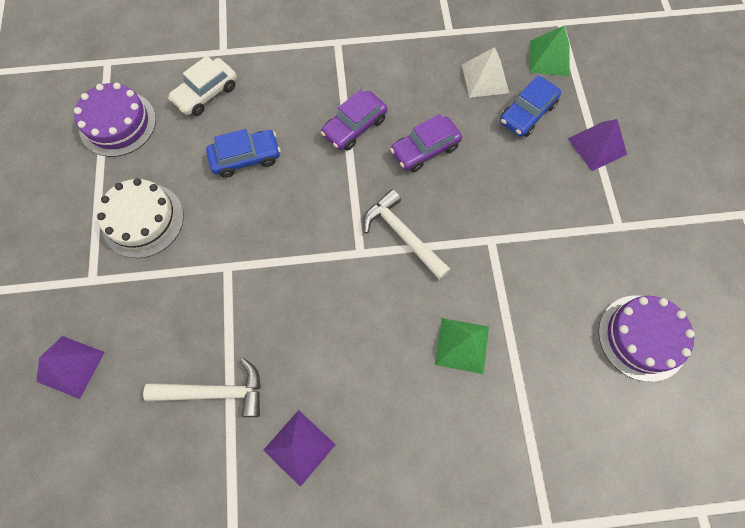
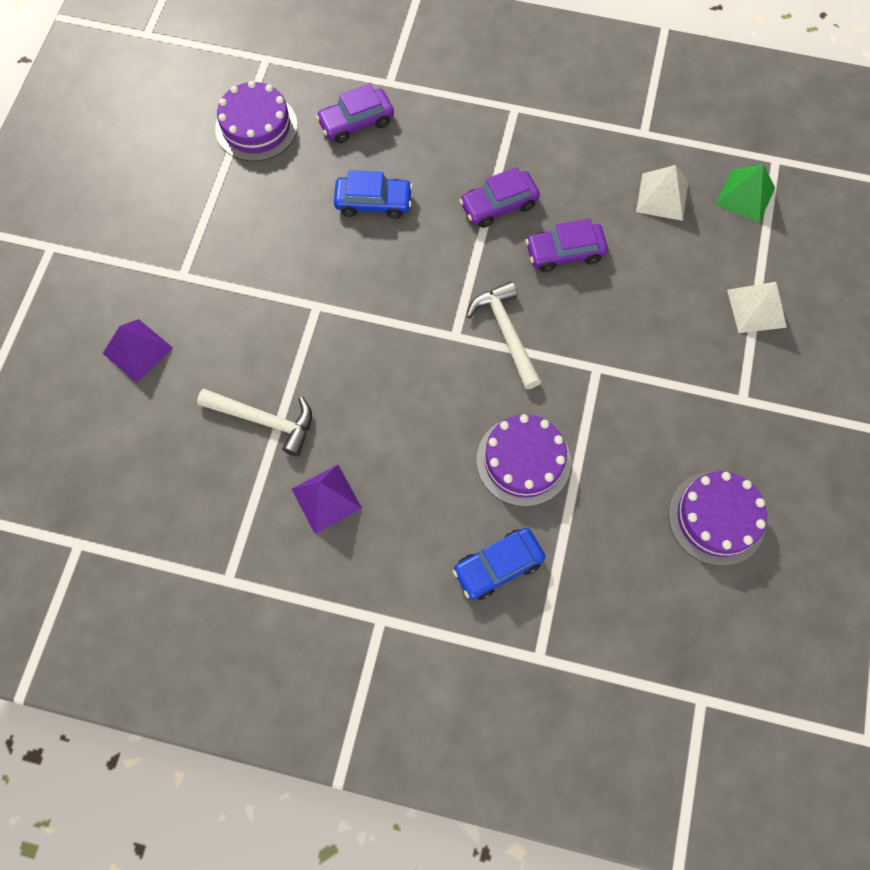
camera: 20 degrees right, 0 degrees up
white cake [97,178,184,258] -> none
white car [168,56,237,116] -> purple car [316,83,394,143]
green pyramid [435,318,489,374] -> purple cake [476,414,571,507]
blue car [500,75,561,137] -> blue car moved to [453,528,545,600]
purple pyramid [568,119,627,171] -> white pyramid [727,282,787,333]

